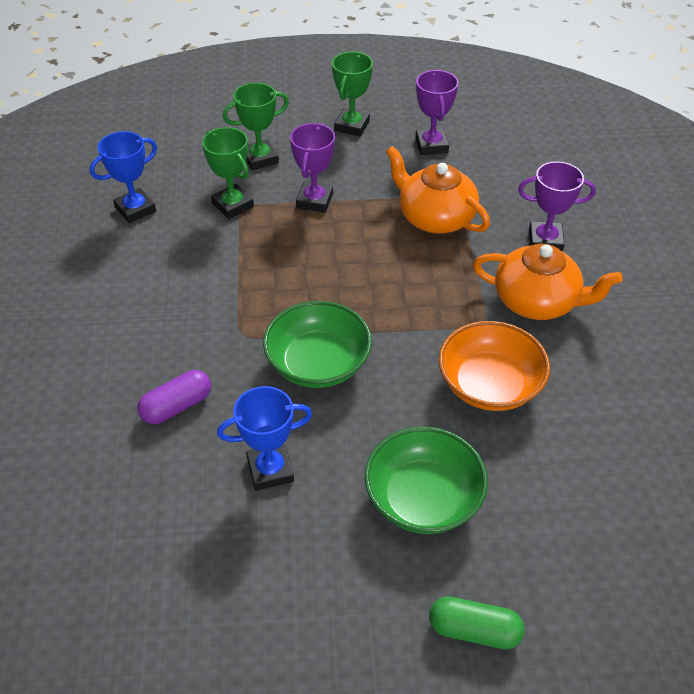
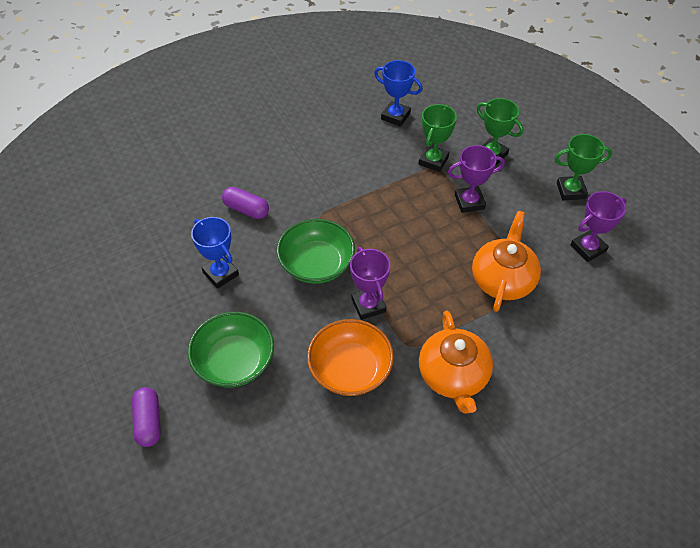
camera: 65 degrees right, 5 degrees up
green capsule [429,596,525,649] -> purple capsule [132,387,161,447]
purple trophy [518,161,596,252] -> purple trophy moved to [350,247,390,320]

